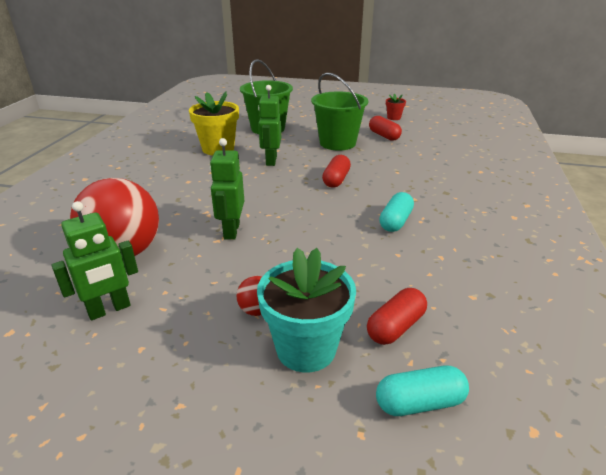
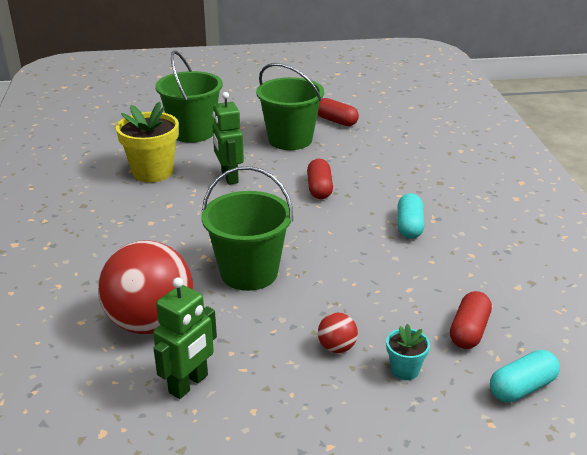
camera: 20 degrees left, 0 degrees up
green robot [210,138,244,240] -> green bucket [202,166,293,291]
turquoise flower pot [257,248,356,373] -> turquoise flower pot [386,324,430,380], size x0.49
red flower pot [386,94,406,120] -> none

